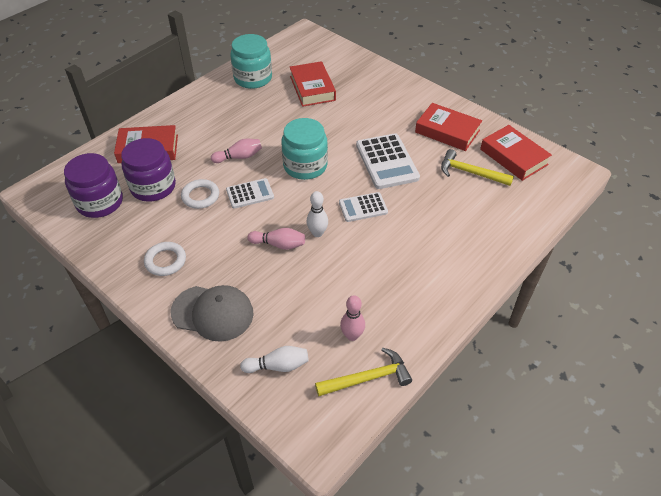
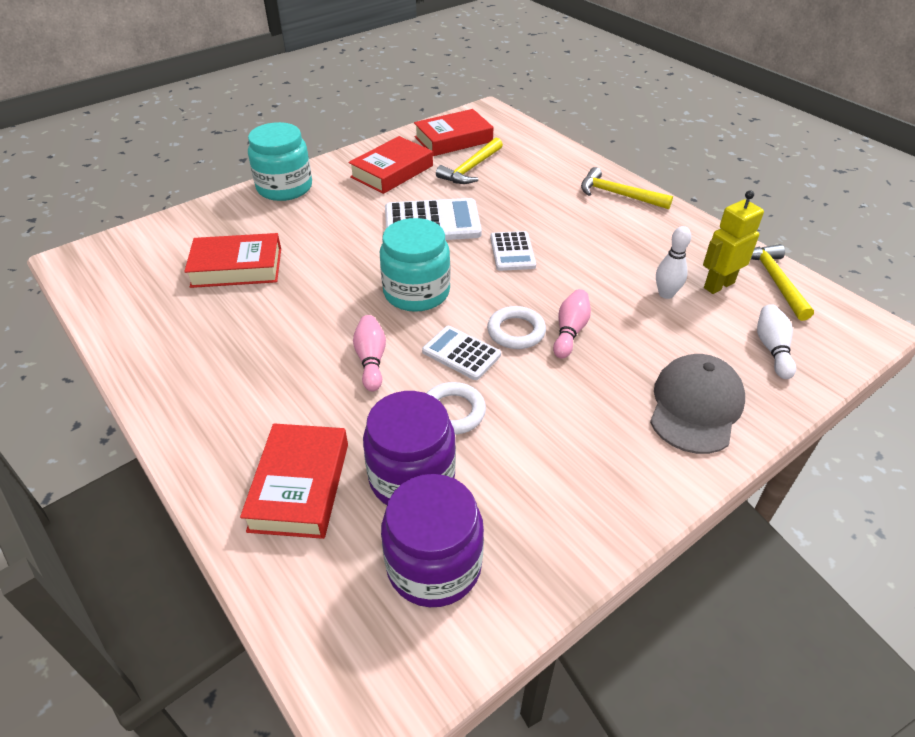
camera: 80 degrees left, 5 degrees down
white ring [144,242,186,276] -> white ring moved to [487,306,546,349]
white calculator [226,178,274,209] -> white calculator turned 45 degrees counterclockwise [422,326,501,380]
turquoise jar [230,34,272,89] -> turquoise jar moved to [248,122,312,201]
white bowling pin [306,191,328,237] -> white bowling pin moved to [656,226,691,299]
pink bowling pin [340,295,365,341] -> yellow robot [703,190,764,294]
none -> yellow hammer [581,167,673,209]

